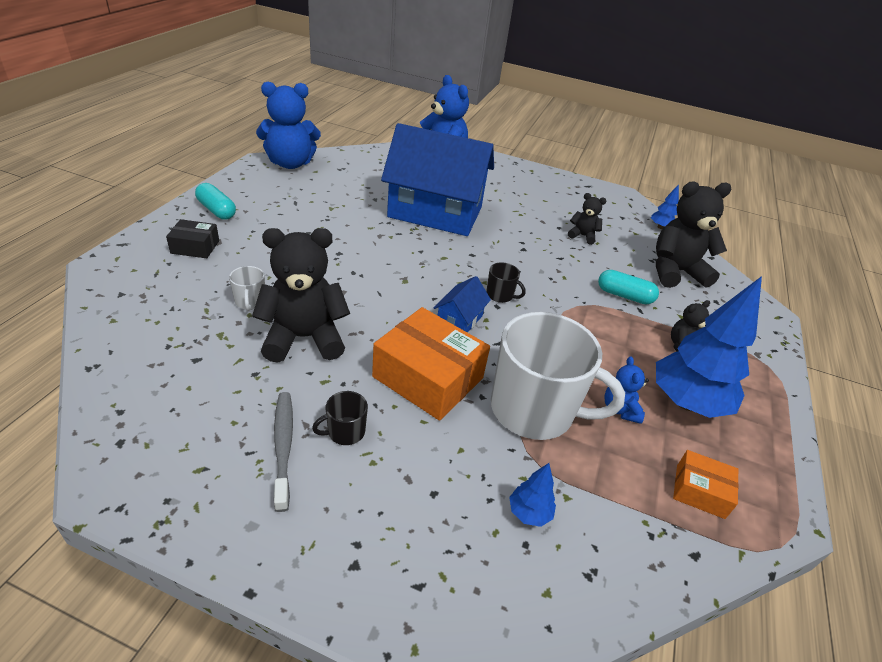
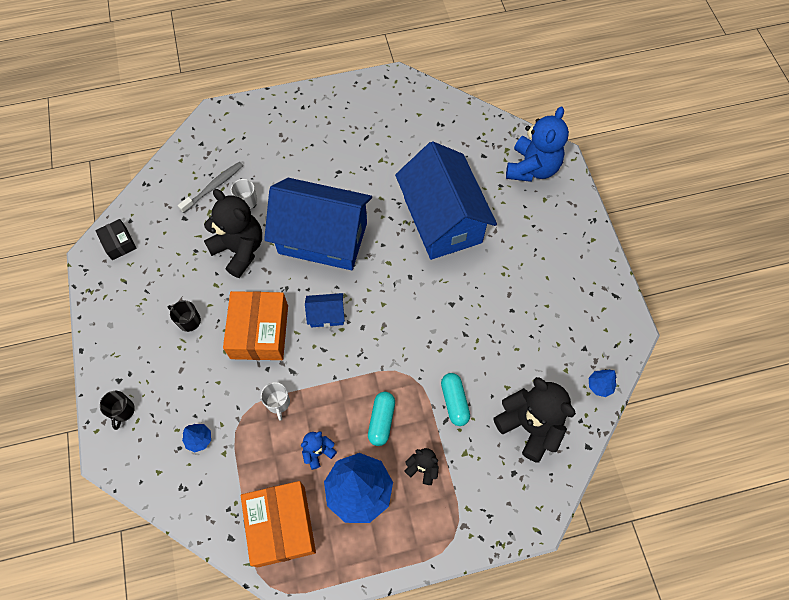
camera: 60 degrees right, 25 degrees up
black box [166,219,219,258] -> black box moved to [95,219,137,260]
turquoise capsule [195,183,236,220] -> turquoise capsule moved to [368,392,395,446]
blue teddy bear [256,82,321,169] -> none
grey toothbrush [274,392,293,512] -> grey toothbrush moved to [178,162,243,213]
black mug [486,263,526,303] -> black mug moved to [100,391,135,430]
white mug [491,312,625,440] -> white mug [261,382,290,421], size x0.40
black teddy bear [568,193,606,245] -> none
orange box [673,450,739,519] -> orange box [241,481,316,567], size x1.90
none -> blue house [264,178,372,270]

